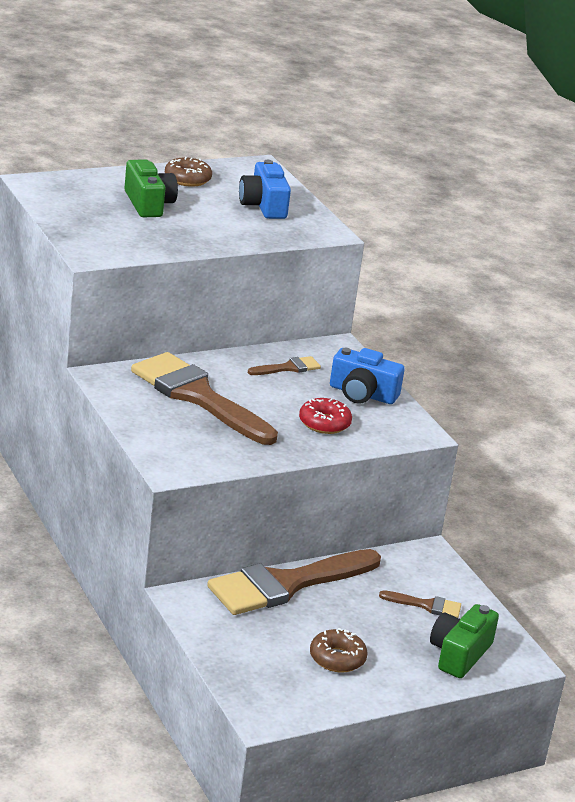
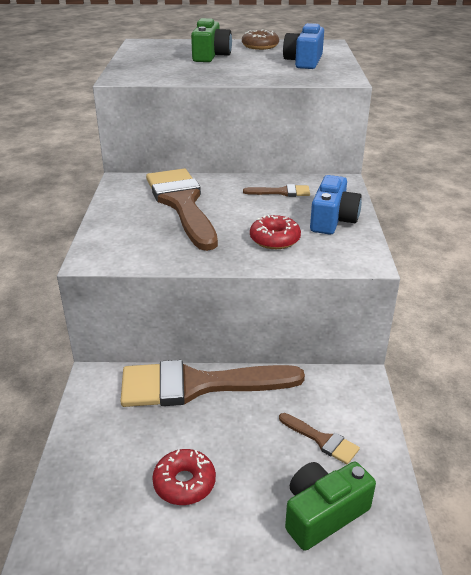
camera: 30 degrees right, 5 degrees up
brown donut [310,628,367,673] -> red donut [152,449,216,505]
blue camera [330,348,405,404] -> blue camera turned 120 degrees counterclockwise [310,175,362,234]

